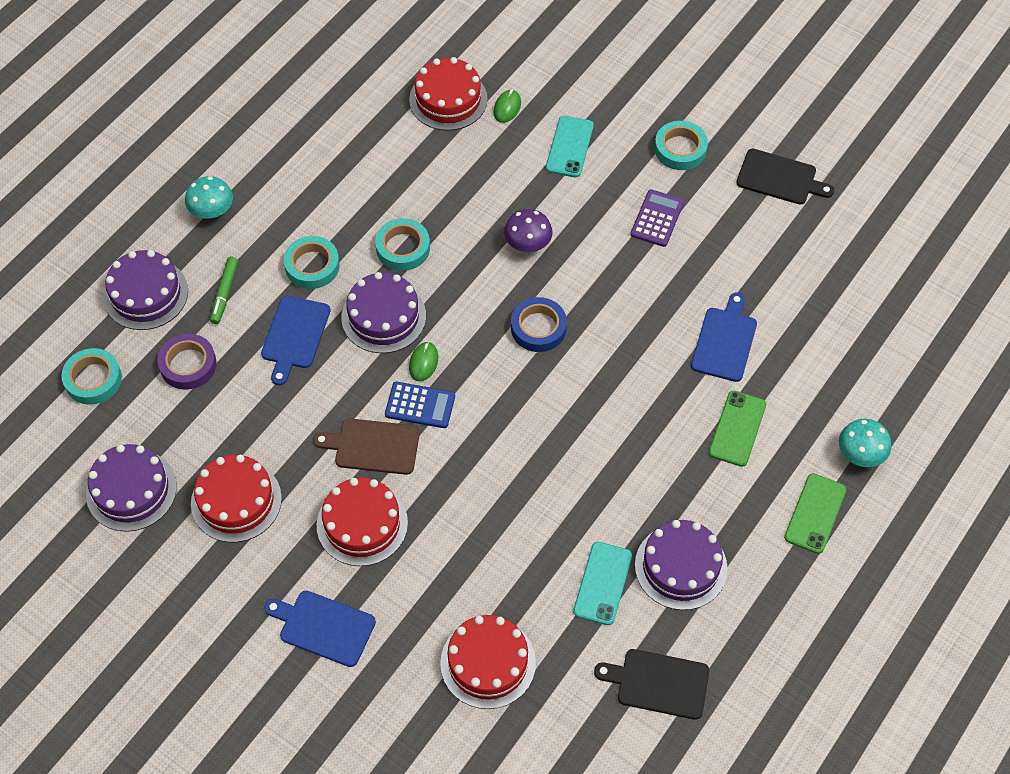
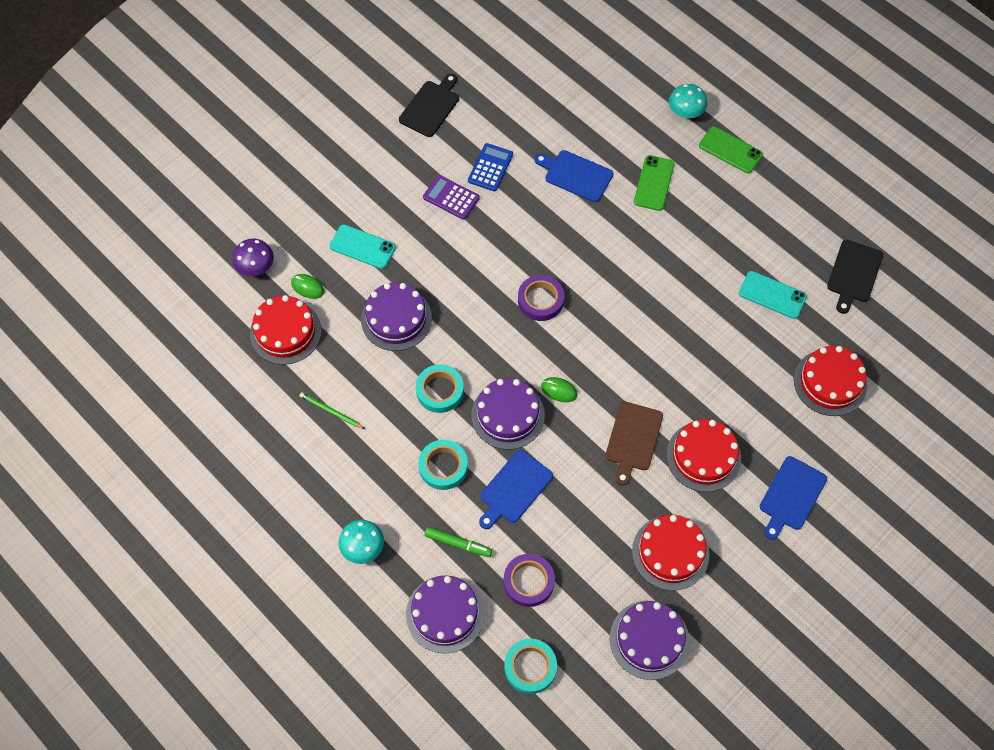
camera: 80 degrees left, 5 degrees up
blue cutting board [261,296,330,385] -> blue cutting board turned 105 degrees clockwise [479,450,553,529]
blue calculator [385,382,455,428] -> blue calculator moved to [468,143,513,191]
purple mushroom [504,209,553,252] -> purple mushroom moved to [233,238,274,276]
blue tape [511,297,567,352] -> purple tape [518,275,564,321]
purple cake [635,520,728,610] -> purple cake moved to [361,282,432,351]
turquoise tape [655,121,708,170] -> none
green phone [709,391,766,467] -> green phone turned 75 degrees clockwise [634,155,675,211]
none -> green pencil [299,392,365,429]

